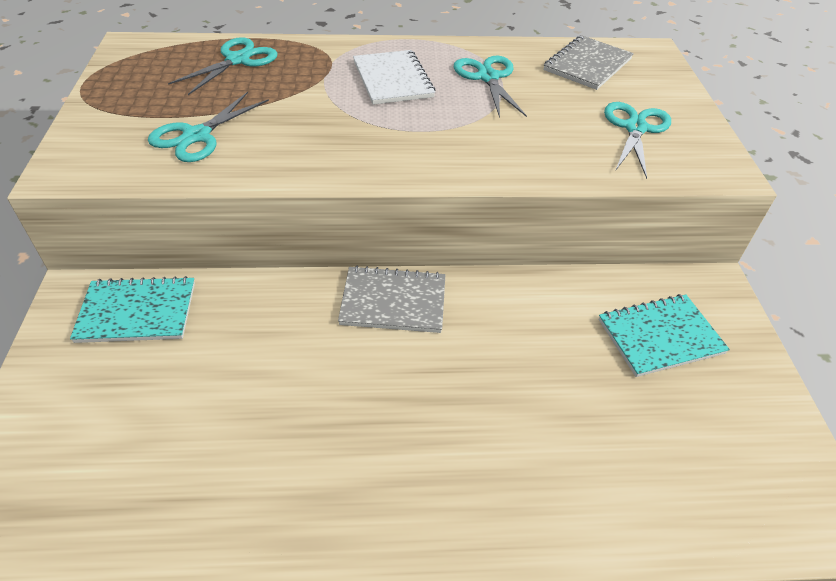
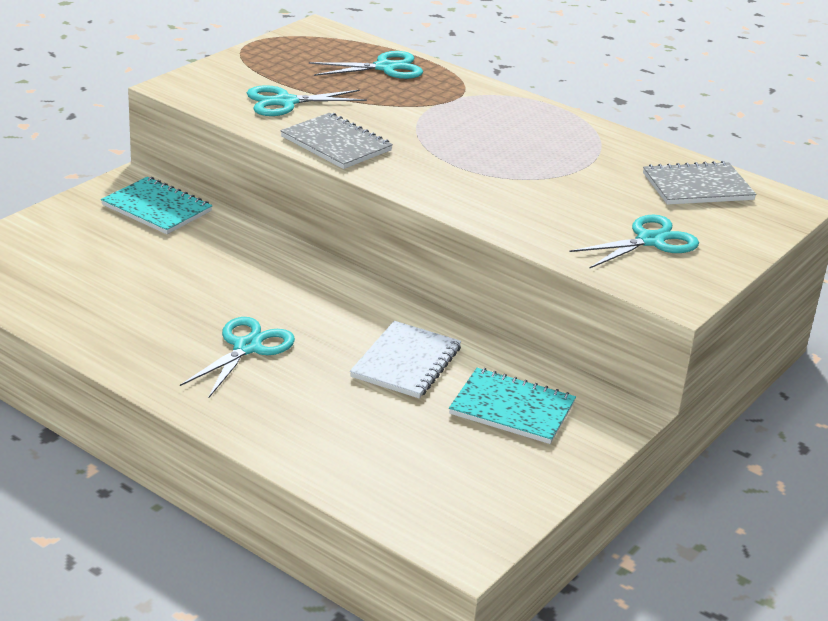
camera: 40 degrees right, 15 degrees down
grey notebook [338,266,445,333] -> grey notebook moved to [280,113,393,169]
white notebook [353,50,435,105] -> white notebook moved to [350,321,461,398]
turquoise scissors [454,56,527,118] -> turquoise scissors moved to [180,317,295,399]

